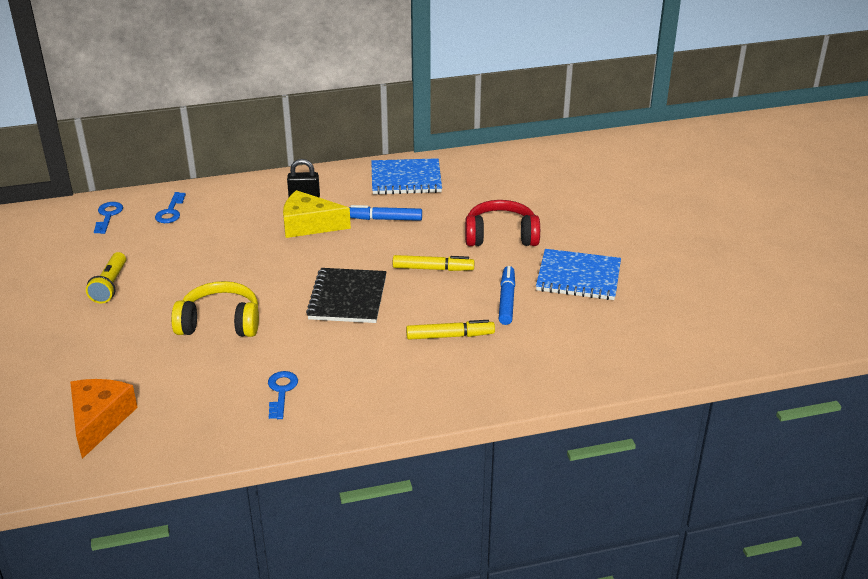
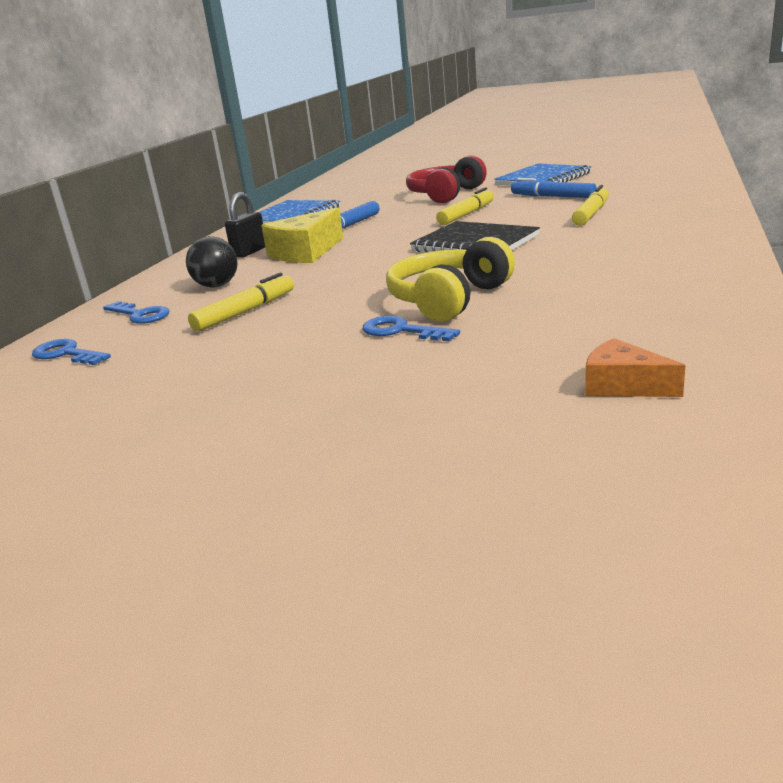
camera: 55 degrees left, 10 degrees down
orange cheese [70,379,138,459] -> orange cheese [585,338,685,397], size x0.60
yellow flashlight [86,252,126,303] -> none
blue key [268,371,298,419] -> blue key moved to [363,316,460,341]
none -> black ball [186,236,238,287]
none -> yellow marker [188,273,294,332]

